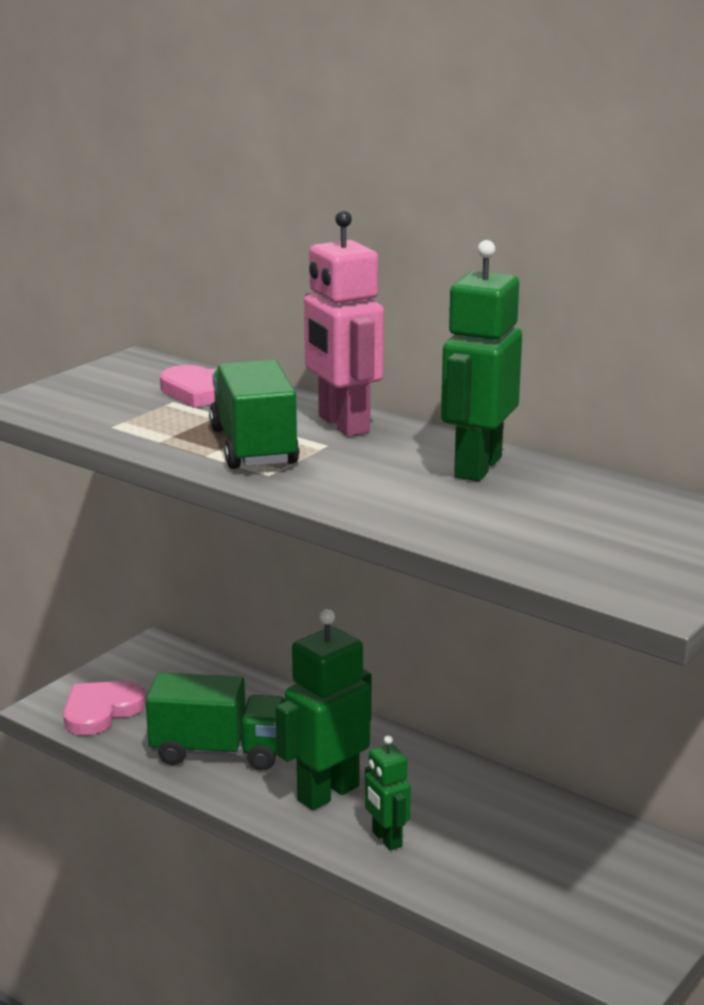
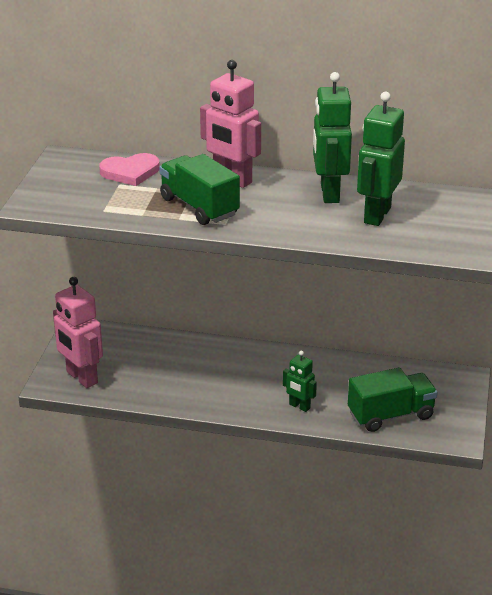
camera: 25 degrees left, 10 degrees up
pink heart [63,681,146,735] -> pink robot [53,277,103,388]
green truck [146,673,285,771] -> green truck moved to [348,367,438,432]
green robot [276,609,371,810] -> green robot moved to [357,92,405,226]

